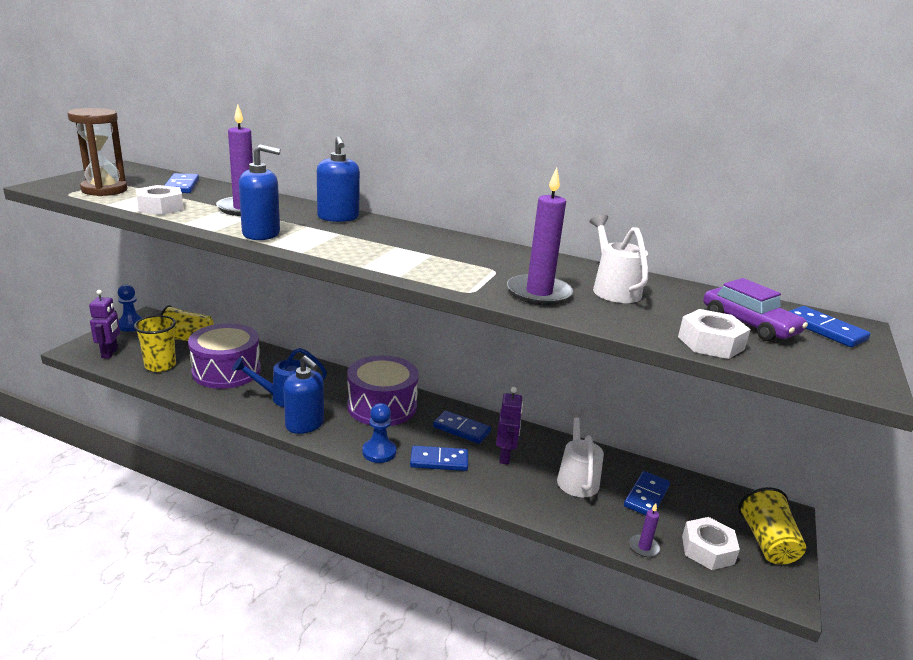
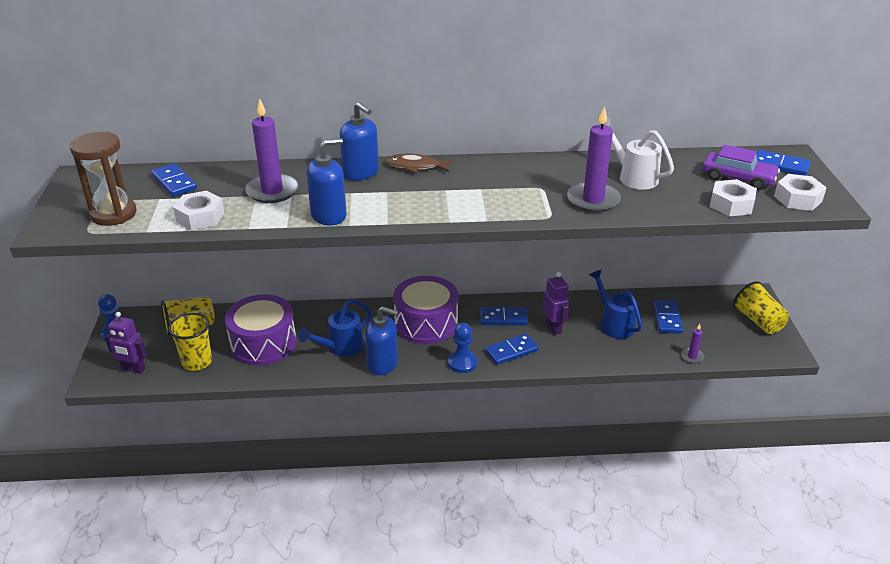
camera: 25 degrees left, 10 degrees up
purple robot [89,290,120,358] -> purple robot turned 135 degrees clockwise [105,312,147,374]
white watering can [557,409,604,497] -> blue watering can [589,270,642,339]
white nut [682,517,740,570] -> white nut moved to [774,174,827,211]
none -> brown fish [386,154,452,173]

